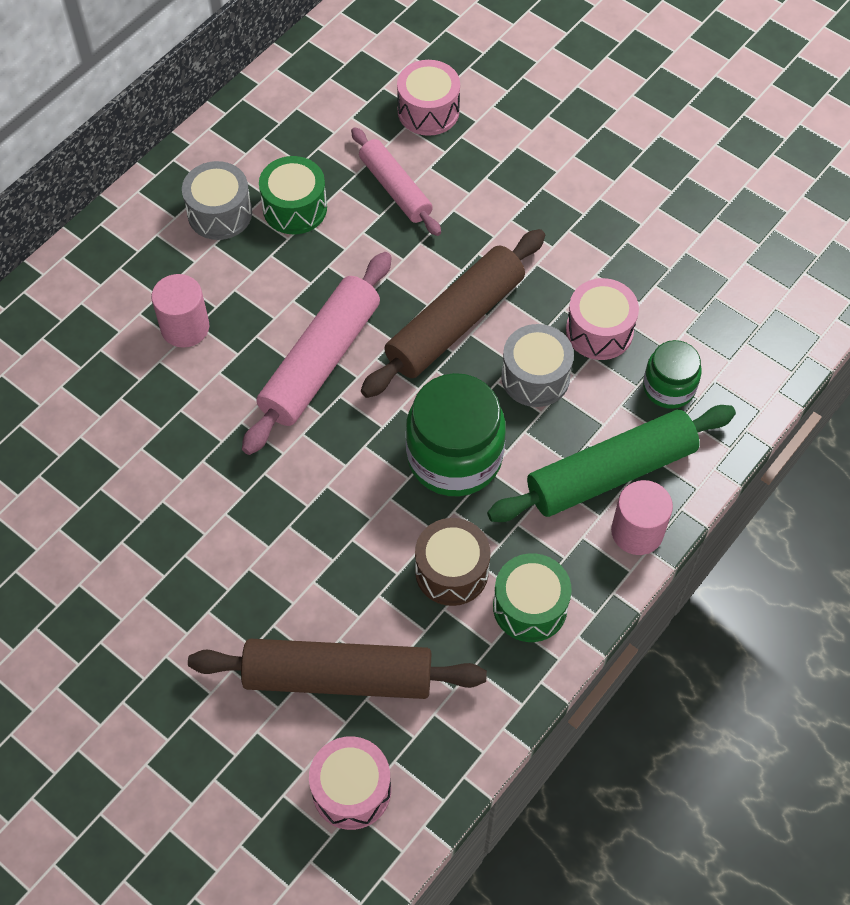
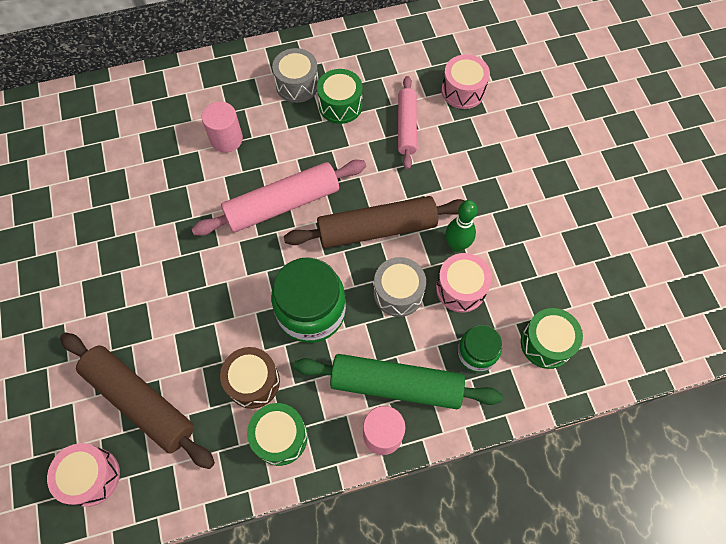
camera: 35 degrees right, 5 degrees up
none -> green bowling pin [445,200,478,252]
none -> green drum [521,308,583,369]

